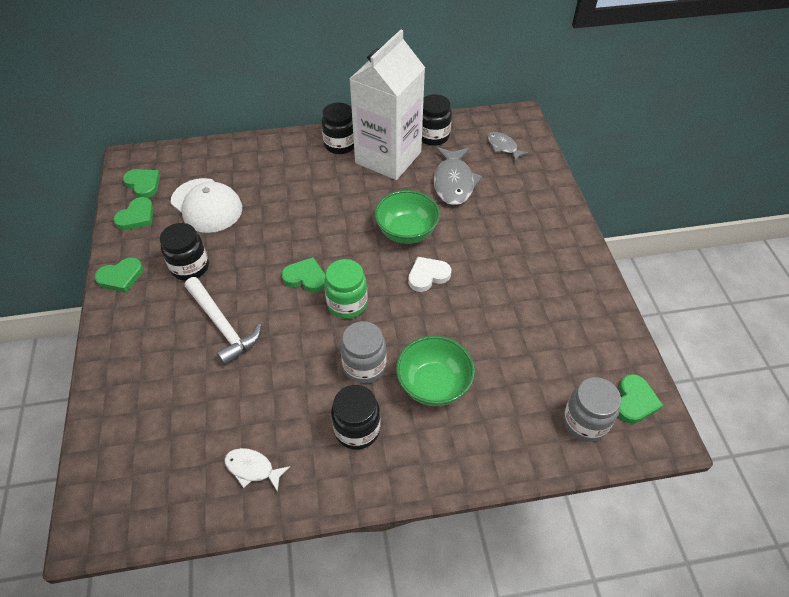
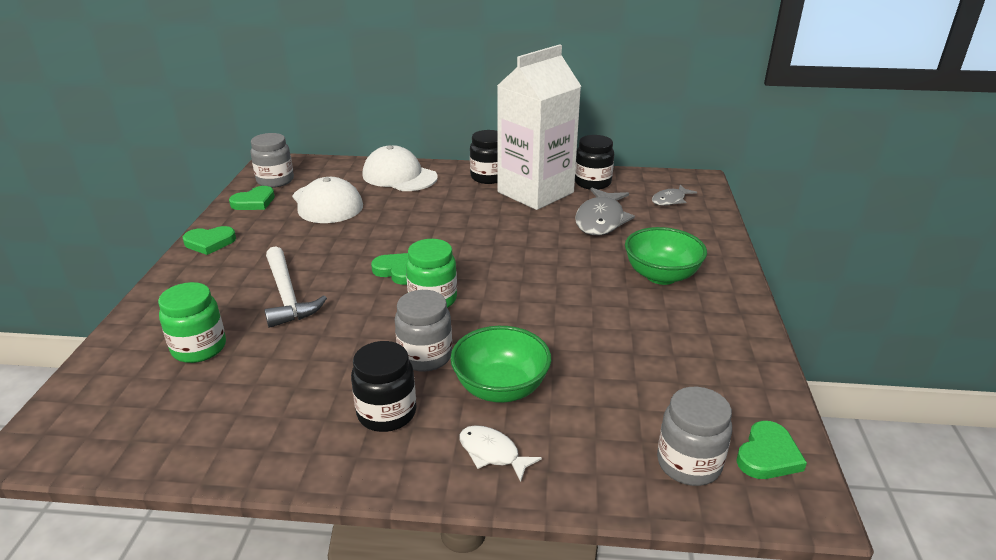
camera: 15 degrees right, 20 degrees down
green heart [123,169,160,198] -> grey jar [250,133,294,188]
black jar [160,223,209,281] -> none
white fish [224,448,290,492] -> white fish moved to [459,425,542,482]
green bowl [374,190,440,244] -> green bowl moved to [625,227,707,285]
white heart [408,257,451,292] -> none
grey fish [488,132,529,162] -> grey fish turned 105 degrees counterclockwise [652,185,697,206]
none -> green jar [158,282,226,363]
none -> white cap [362,145,438,191]

